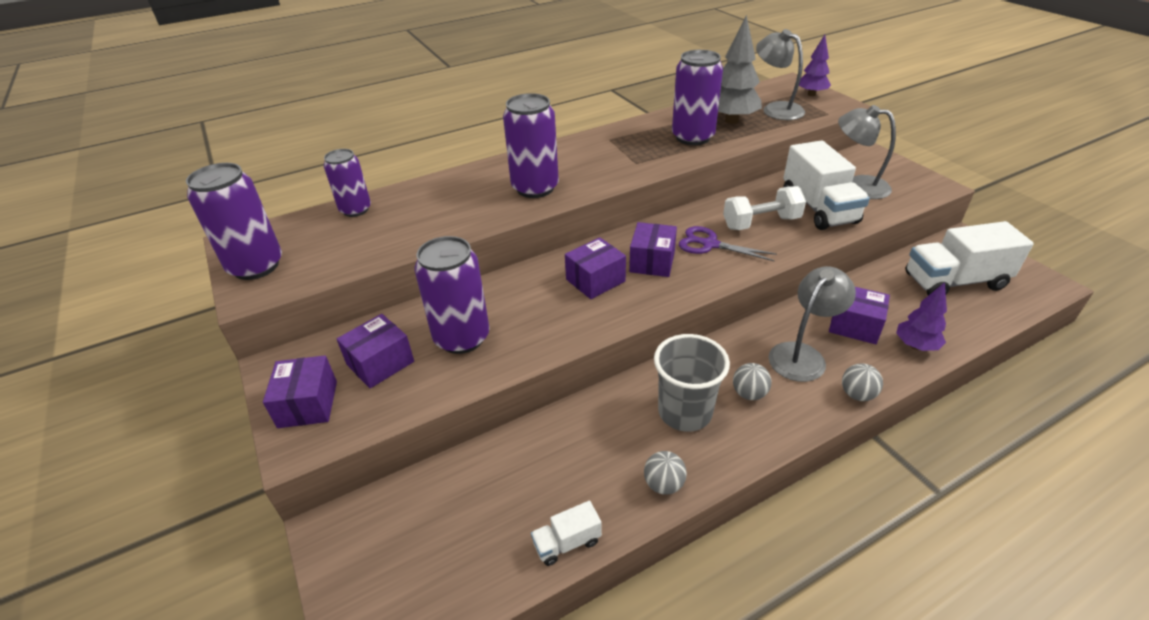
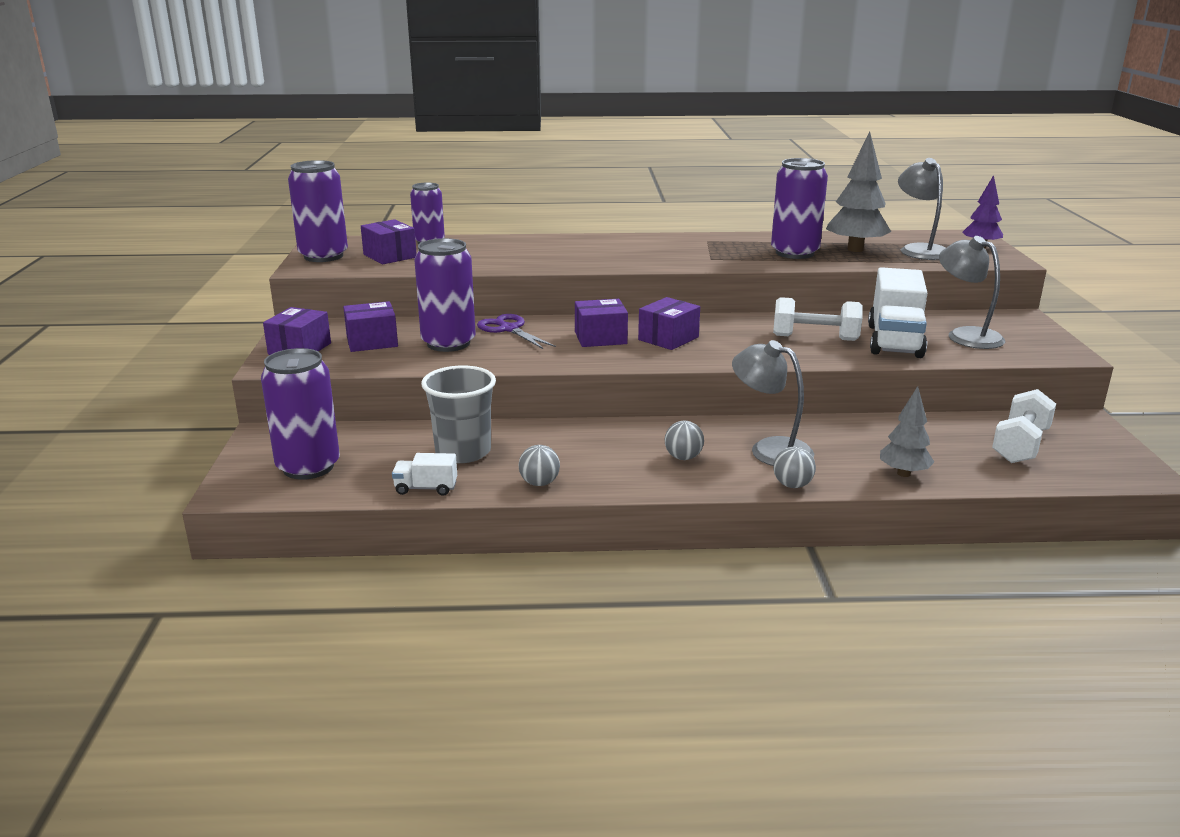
camera: 25 degrees right, 15 degrees down
purple can [503,93,559,198] -> purple can moved to [261,348,340,480]
grey cup [654,334,730,432] -> grey cup moved to [421,365,496,463]
purple scissors [679,226,777,261] -> purple scissors moved to [477,314,556,349]
grey lamp [768,266,856,382] -> grey lamp turned 120 degrees counterclockwise [732,340,814,466]
purple box [829,287,890,344] -> purple box moved to [361,219,417,264]
purple tree [896,282,947,351] -> grey tree [880,386,934,477]
white truck [905,221,1034,296] -> white dumbbell [992,389,1056,463]

